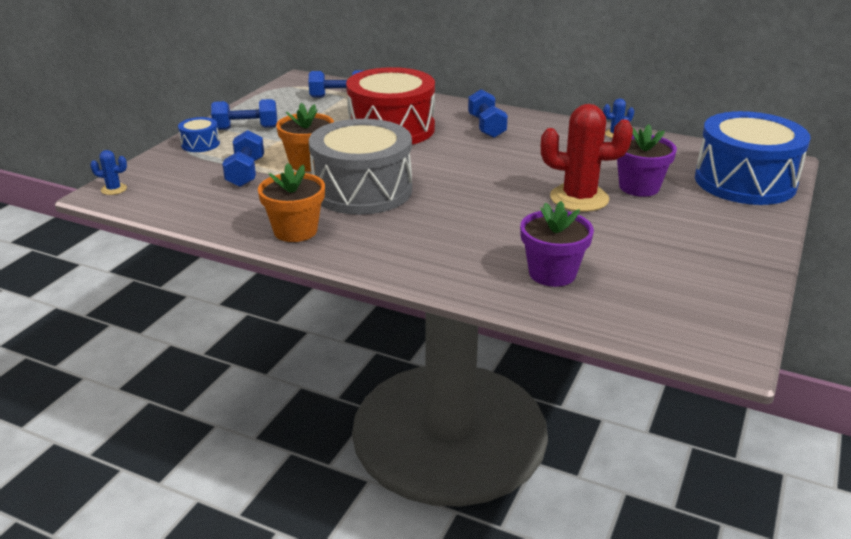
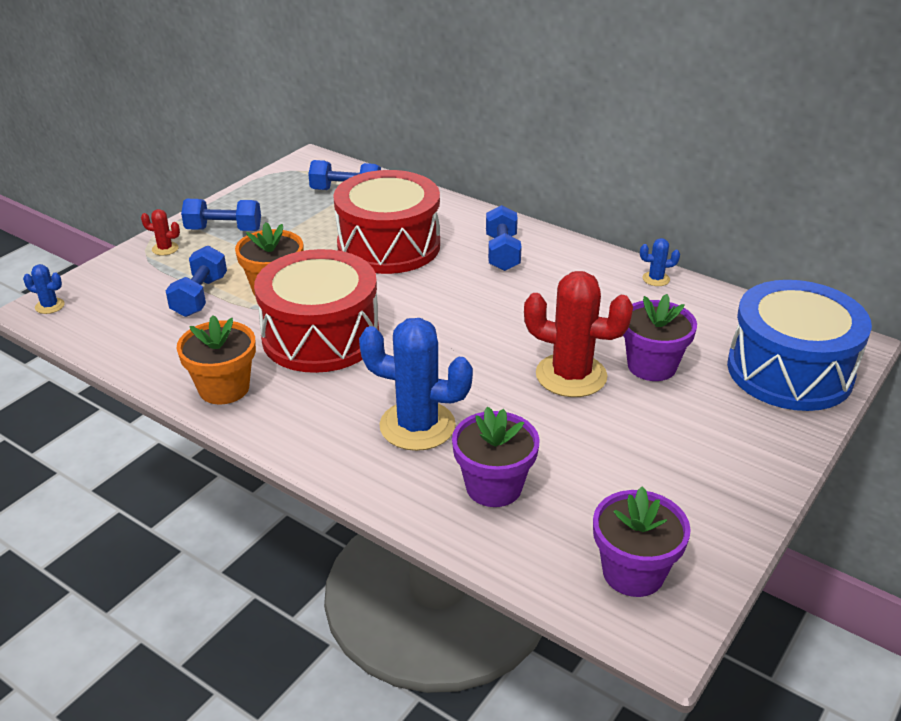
camera: 10 degrees right, 5 degrees up
blue drum [178,117,220,152] -> red cactus [141,209,180,255]
grey drum [309,119,412,215] -> red drum [254,249,379,373]
none -> blue cactus [359,318,473,451]
none -> purple flower pot [593,487,691,597]

